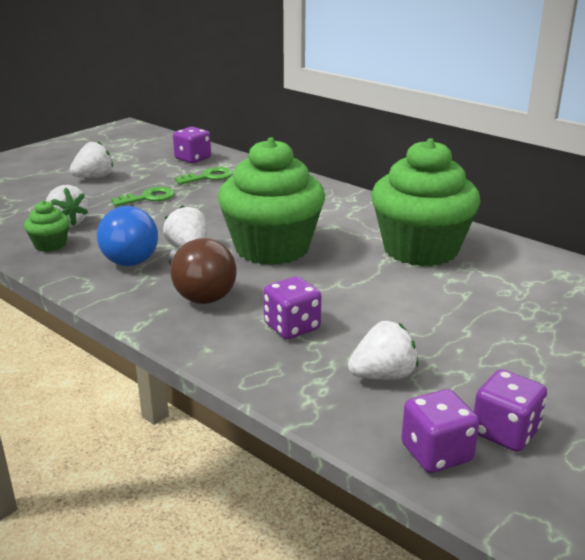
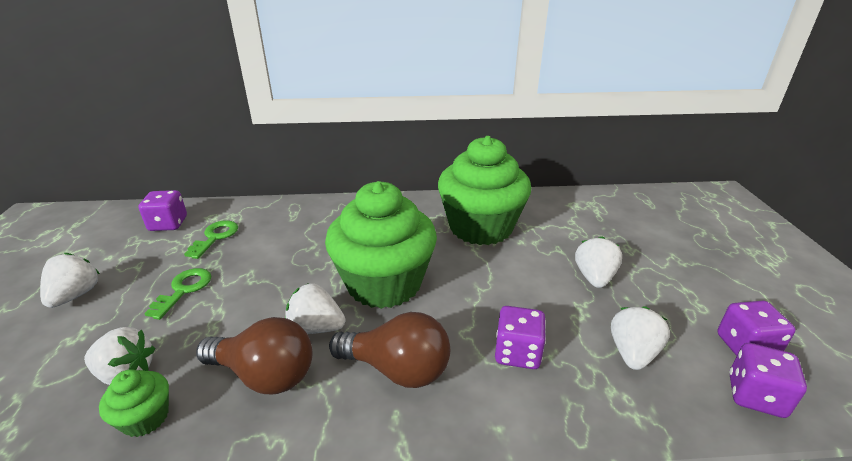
camera: 45 degrees left, 5 degrees up
blue light bulb [97,206,158,266] -> brown light bulb [196,317,313,394]
none -> white strawberry [575,236,622,288]

